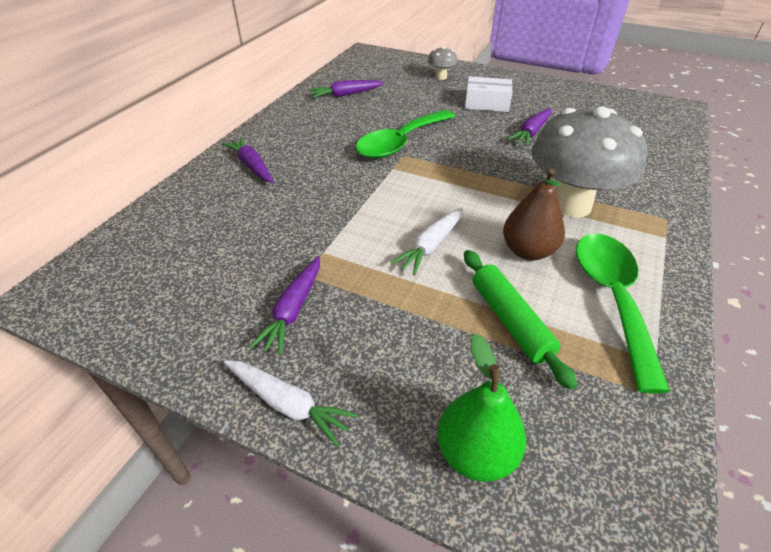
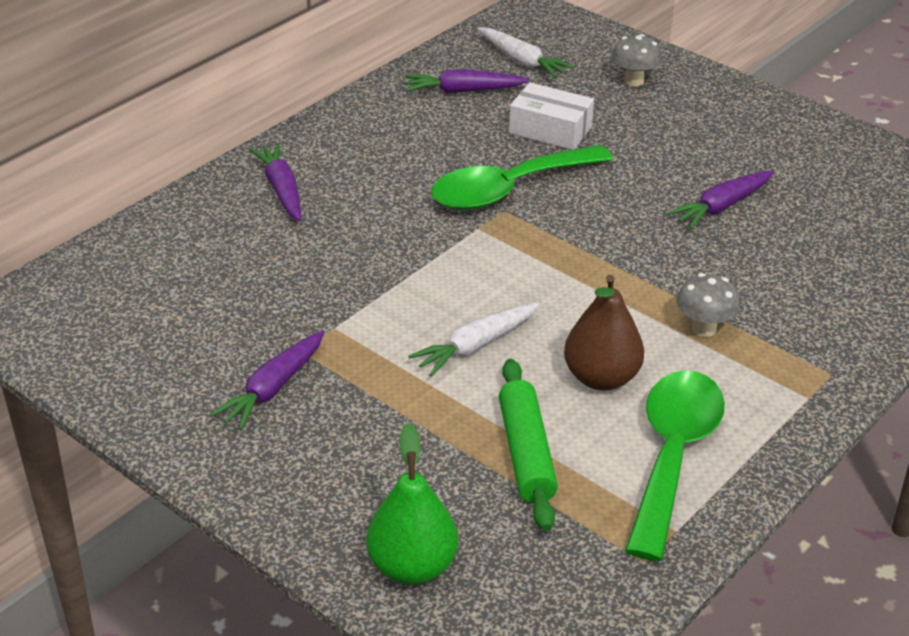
camera: 15 degrees right, 5 degrees down
white carrot [223,360,358,447] -> white carrot moved to [477,27,574,78]
white box [465,76,512,112] -> white box moved to [509,82,594,150]
grey mushroom [531,107,647,218] -> grey mushroom [677,273,740,337], size x0.42

